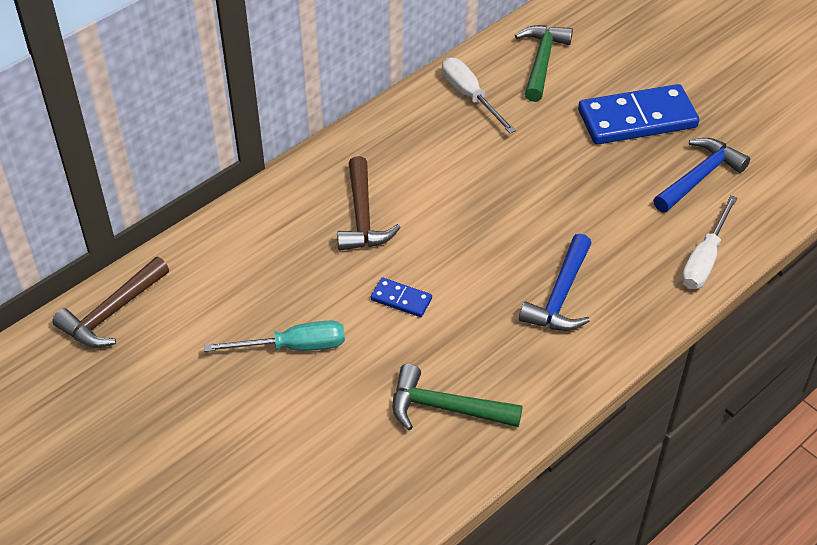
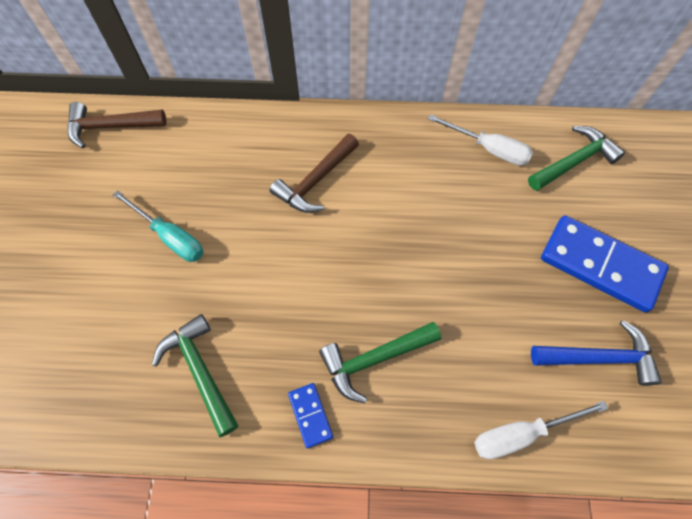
camera: 45 degrees right, 15 degrees up
blue domino [371,278,432,317] -> blue domino moved to [288,383,333,449]
white screwdriver [442,58,516,133] -> white screwdriver turned 105 degrees clockwise [428,114,533,166]
blue hammer [519,234,592,331] -> green hammer [319,322,441,403]

